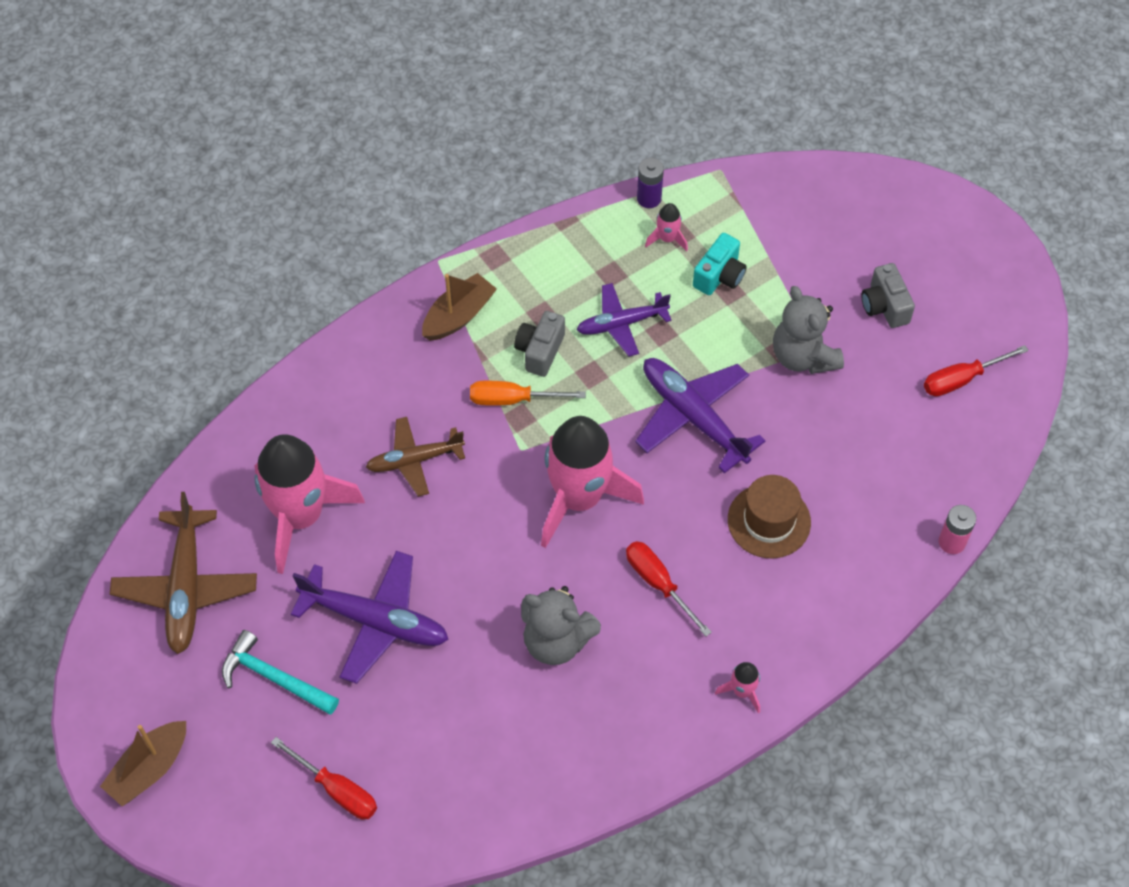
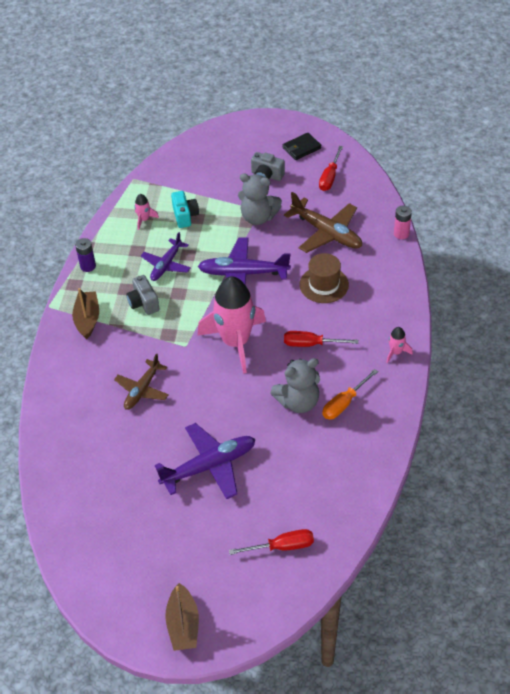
camera: 45 degrees left, 10 degrees down
brown plane [110,492,257,654] -> brown plane moved to [284,192,362,253]
turquoise hammer [222,630,339,715] -> none
pink rocket [254,434,365,574] -> none
orange screwdriver [470,381,586,406] -> orange screwdriver moved to [322,369,378,419]
purple battery [637,158,664,208] -> purple battery moved to [75,238,96,272]
none -> black wallet [283,133,321,160]

